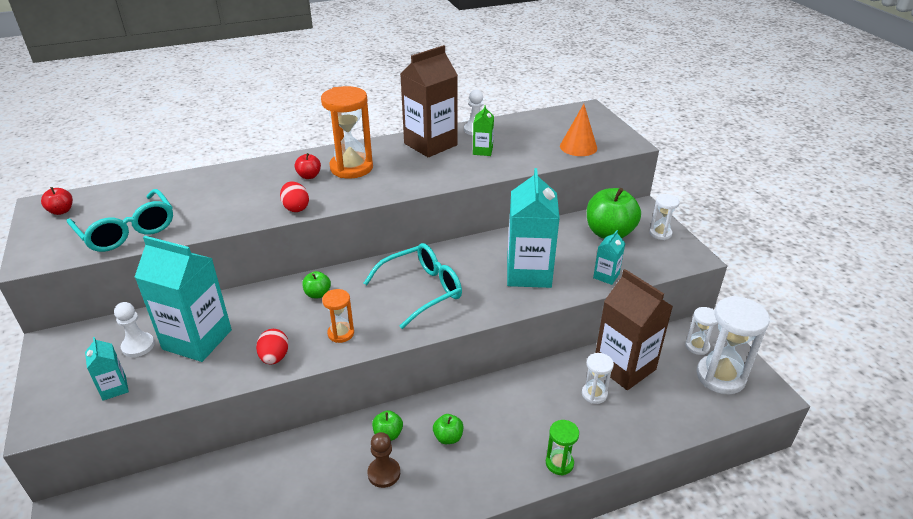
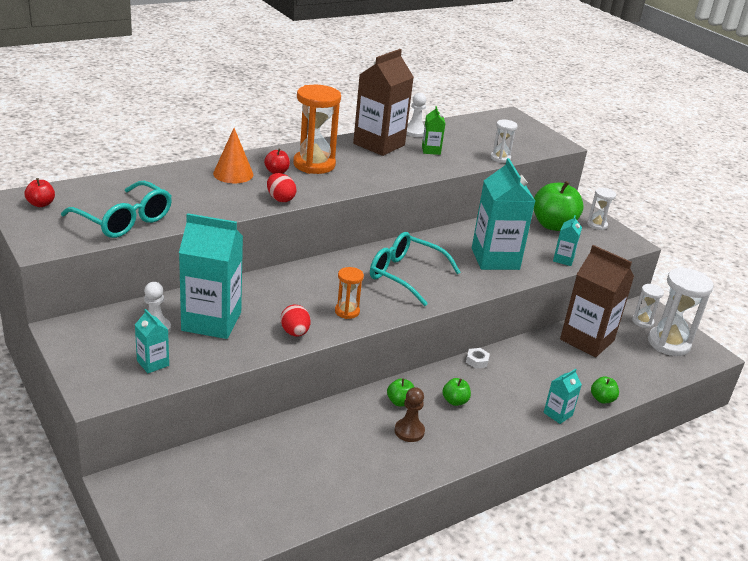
camera: 15 degrees left, 5 degrees down
green apple [302,271,331,298] -> green apple moved to [591,376,619,404]
turquoise glasses [364,243,462,329] -> turquoise glasses turned 105 degrees counterclockwise [370,232,461,306]
green hourglass [546,420,579,476] -> turquoise carton [544,369,582,424]
orange cone [560,104,597,156] -> orange cone moved to [213,128,253,183]
white hourglass [582,353,614,404] -> white hourglass moved to [491,120,518,163]
none -> white nut [466,348,490,369]

